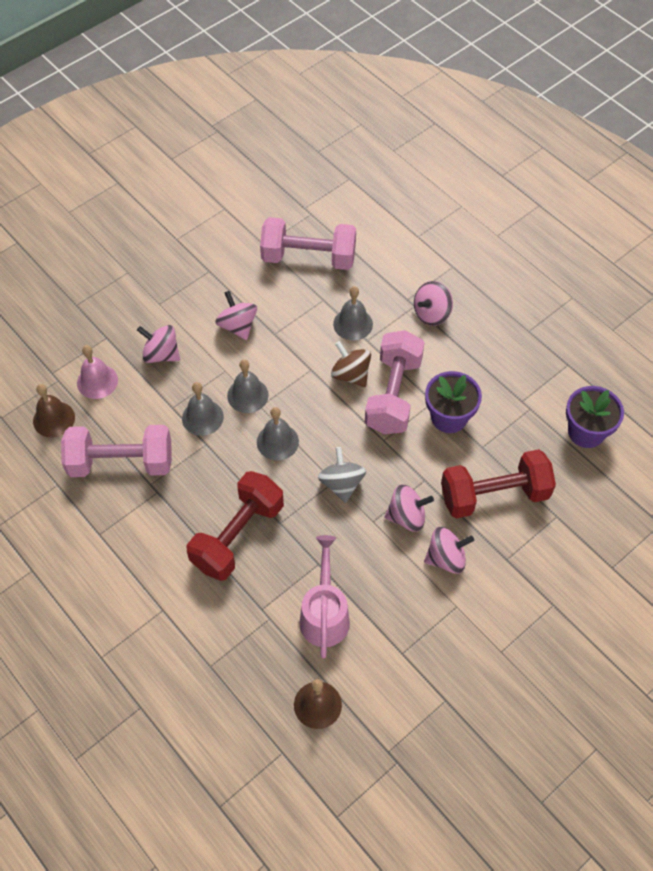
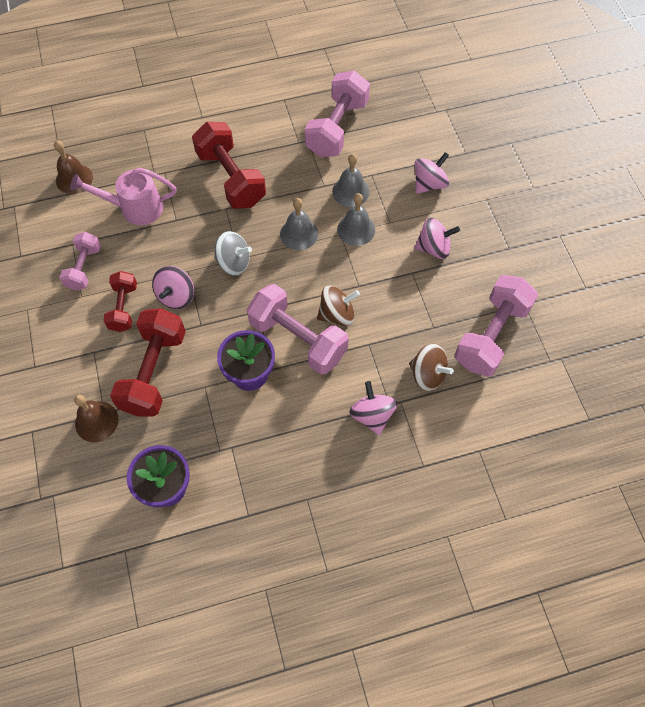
camera: 115 degrees right, 5 degrees up
brown bell [33,384,75,437] -> brown bell moved to [74,395,119,442]
pink bell [77,345,118,399] -> none
pink watering can [299,535,350,658] -> pink watering can turned 150 degrees clockwise [70,168,177,225]
grey bell [333,286,373,341] -> none
pink spinning top [424,527,474,574] -> red dumbbell [103,271,137,332]
none -> pink dumbbell [59,232,101,290]
none -> brown spinning top [409,344,454,391]

